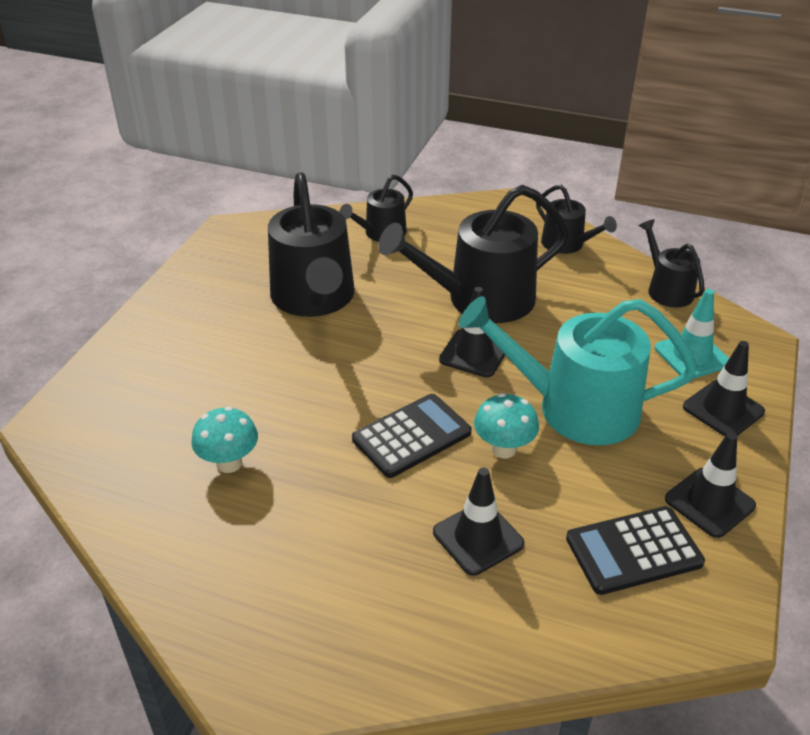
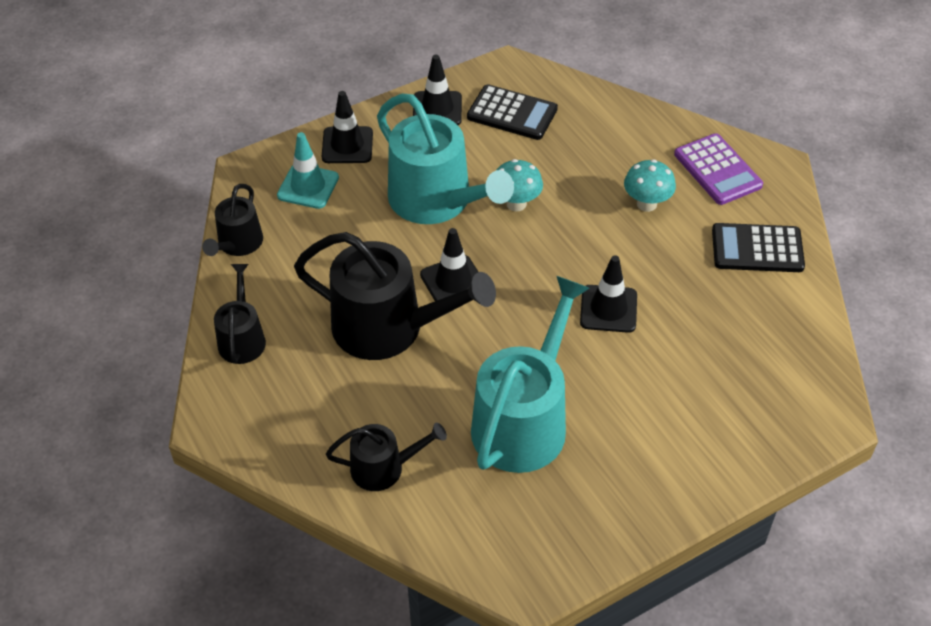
camera: 140 degrees left, 10 degrees up
turquoise mushroom [191,406,258,473] -> turquoise mushroom moved to [624,159,676,212]
black watering can [268,172,355,317] -> turquoise watering can [471,276,590,473]
black calculator [352,394,471,478] -> black calculator moved to [712,223,805,272]
black traffic cone [433,468,524,576] -> black traffic cone moved to [580,256,637,333]
none -> purple calculator [674,133,763,205]

